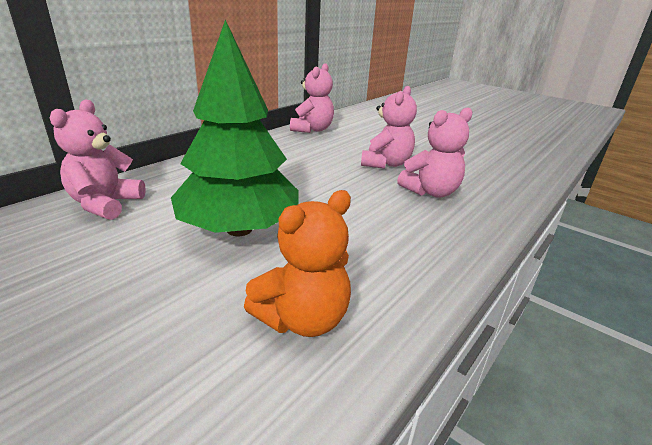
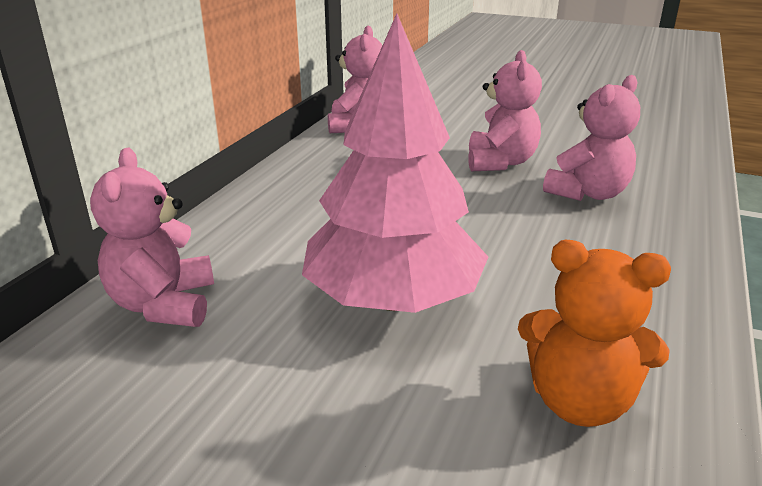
camera: 15 degrees left, 0 degrees up
green tree [171,20,299,236] -> pink tree [302,13,488,313]
orange teddy bear [244,190,351,337] -> orange teddy bear turned 75 degrees clockwise [518,240,671,427]

